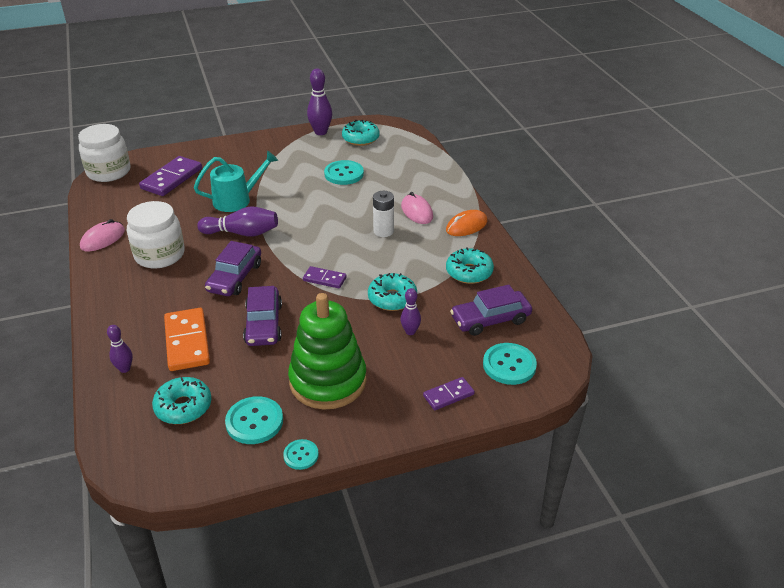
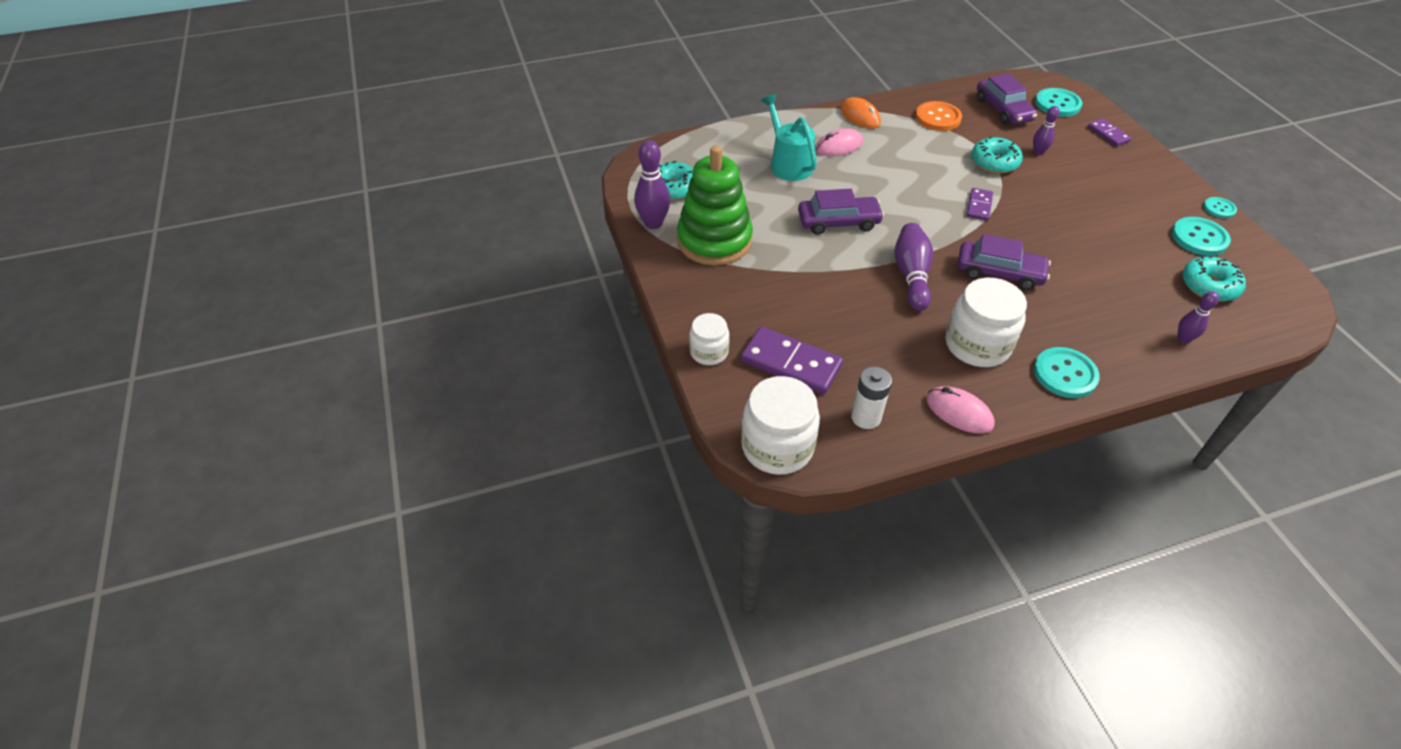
camera: 90 degrees left, 10 degrees up
orange domino [164,308,210,371] -> none
turquoise watering can [194,151,278,212] -> turquoise watering can moved to [761,94,817,181]
purple car [243,286,282,346] -> purple car moved to [798,189,884,235]
green stacking toy [288,293,367,410] -> green stacking toy moved to [677,145,753,265]
turquoise button [324,160,364,185] -> turquoise button moved to [1034,347,1100,398]
white battery [373,191,394,237] -> white battery moved to [851,367,892,429]
turquoise donut [446,247,494,284] -> orange button [915,101,962,131]
none -> white jar [689,313,729,365]

